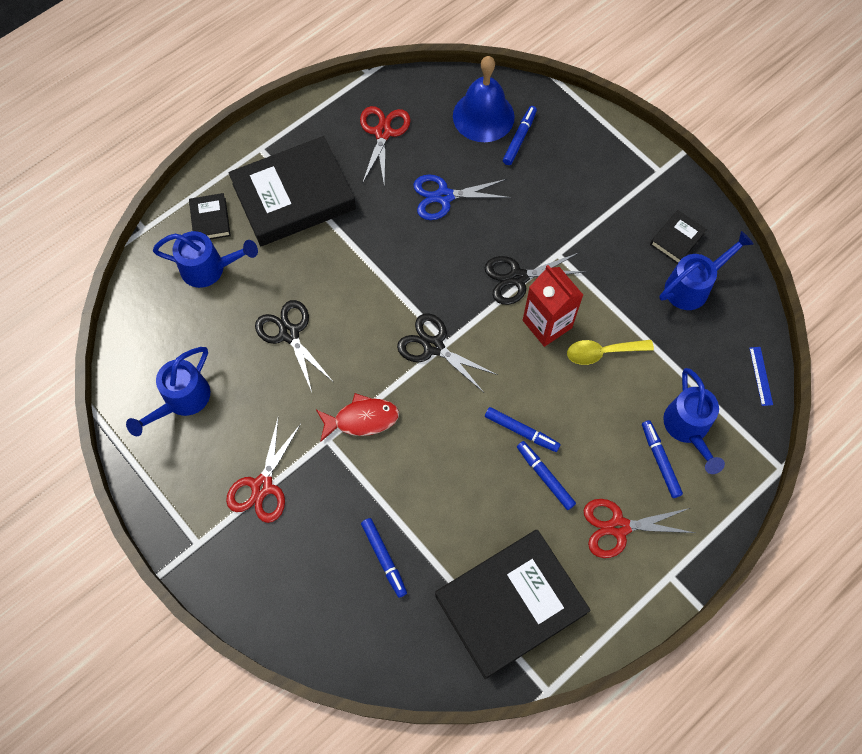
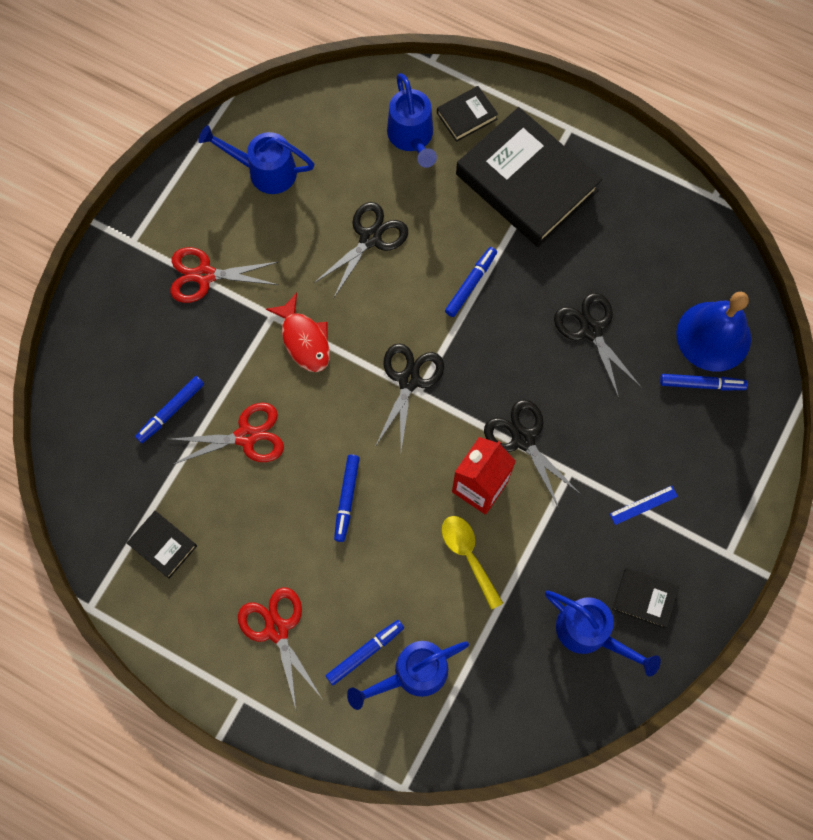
camera: 70 degrees right, 5 degrees up
red scissors [360,106,411,184] -> red scissors moved to [169,403,284,465]
blue scissors [413,174,511,220] -> black scissors [554,293,642,398]
black book [435,530,591,679] -> black book [127,511,197,578], size x0.43
blue marker [517,441,576,510] -> blue marker moved to [445,247,497,317]
blue ruler [749,347,773,406] -> blue ruler moved to [610,486,678,525]

